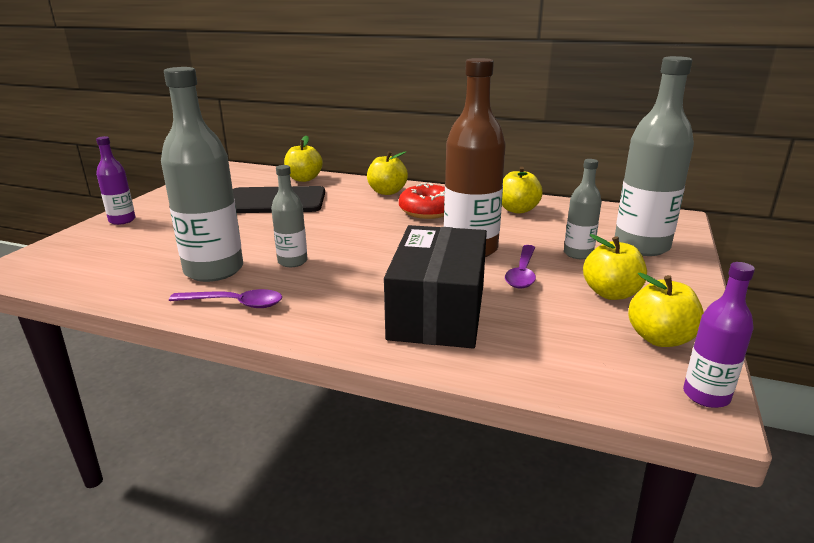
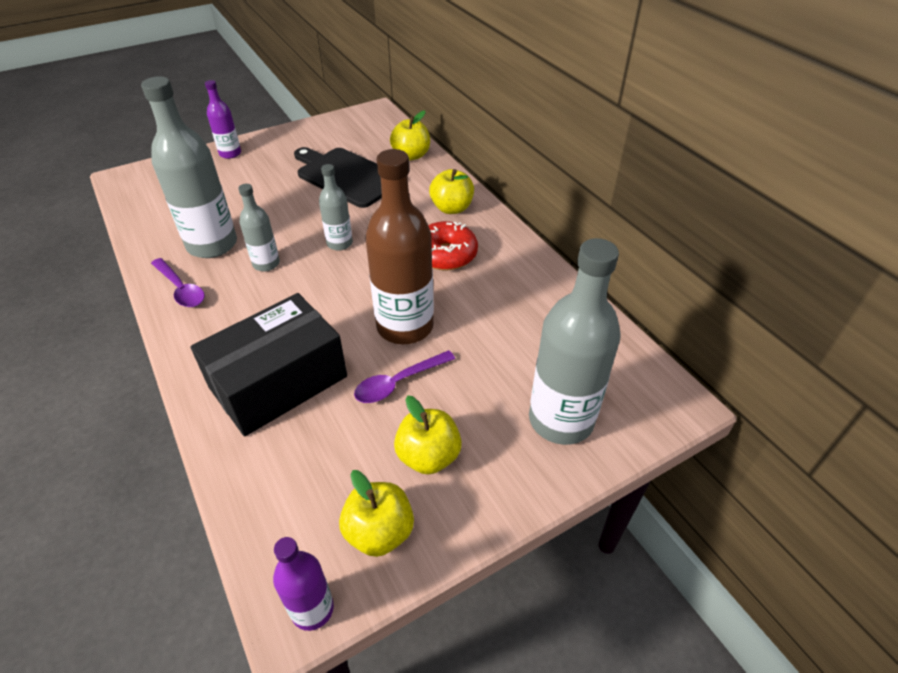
camera: 40 degrees right, 20 degrees up
yellow apple [502,167,542,214] -> none
grey bottle [564,159,602,259] -> grey bottle moved to [319,164,353,251]

